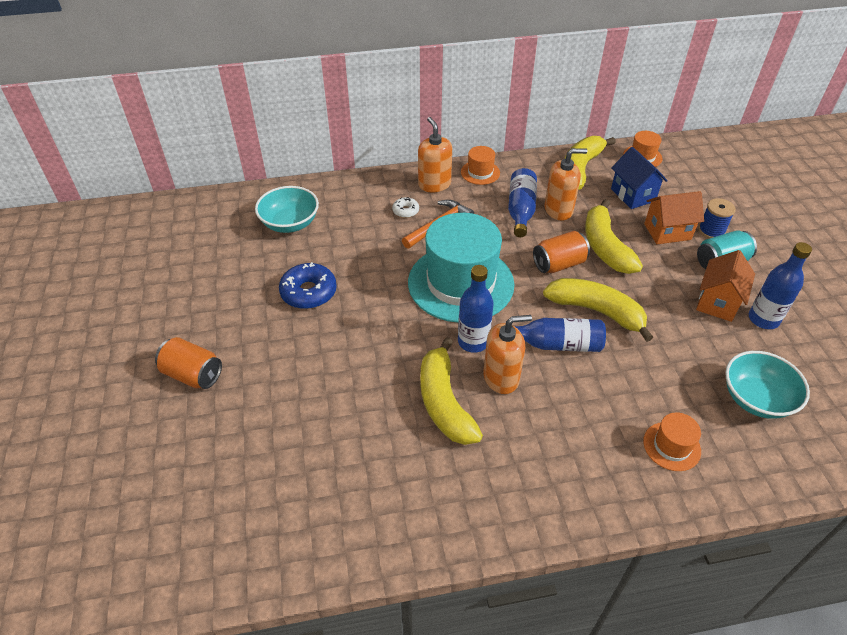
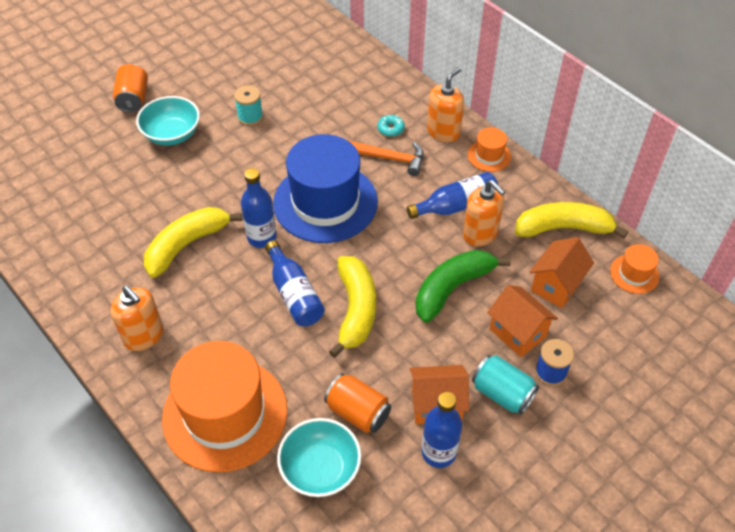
camera: 60 degrees right, 5 degrees up
turquoise bowl [255,186,319,233] -> turquoise bowl moved to [136,96,200,146]
blue donut [279,262,337,309] -> turquoise spool [234,85,263,126]
white donut [392,197,419,218] -> turquoise donut [377,115,405,137]
turquoise hat [408,213,514,323] -> blue hat [273,134,378,243]
orange soap dispenser [483,315,532,394] -> orange soap dispenser moved to [110,286,163,351]
orange can [533,231,590,273] -> orange can moved to [324,373,391,433]
yellow banana [585,199,643,274] -> green banana [415,250,511,323]
blue house [611,147,668,209] -> orange house [529,237,594,308]
orange hat [643,412,701,471] -> orange hat [162,341,287,472], size x2.30

